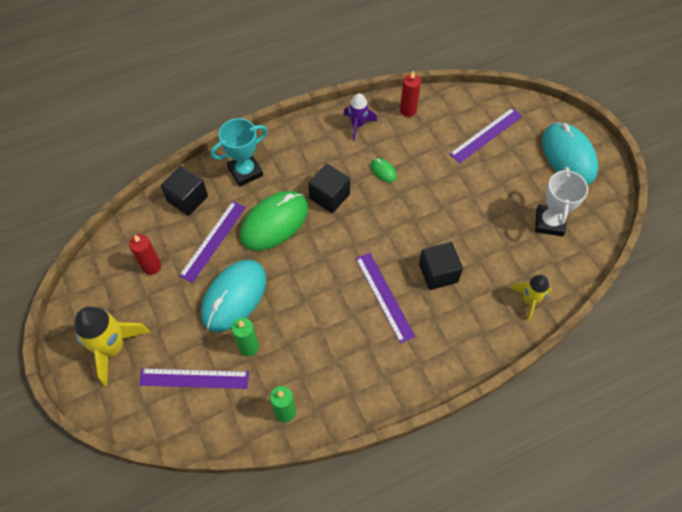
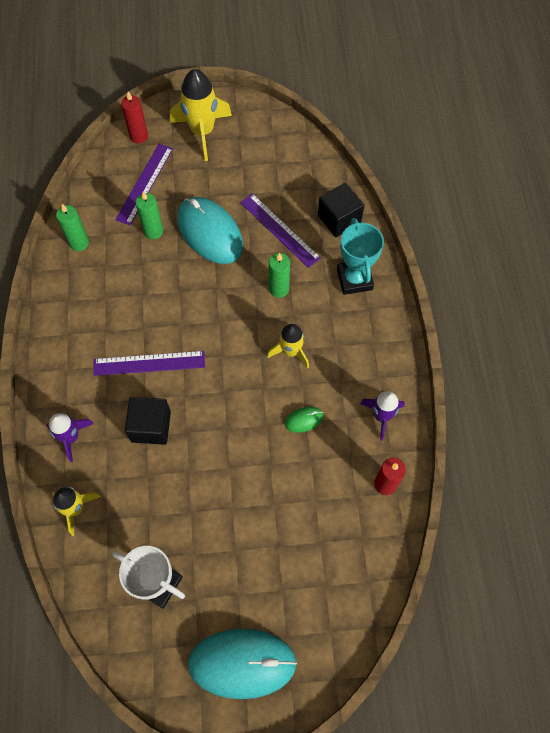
camera: 110 degrees right, 5 degrees up
red candle [129,234,161,275] -> red candle moved to [121,92,148,144]
green mouse [240,191,309,251] -> green candle [269,253,290,298]
black cube [308,163,350,213] -> yellow rocket [267,324,309,369]
purple ruler [449,108,523,163] -> none
none -> purple rocket [46,413,94,462]

